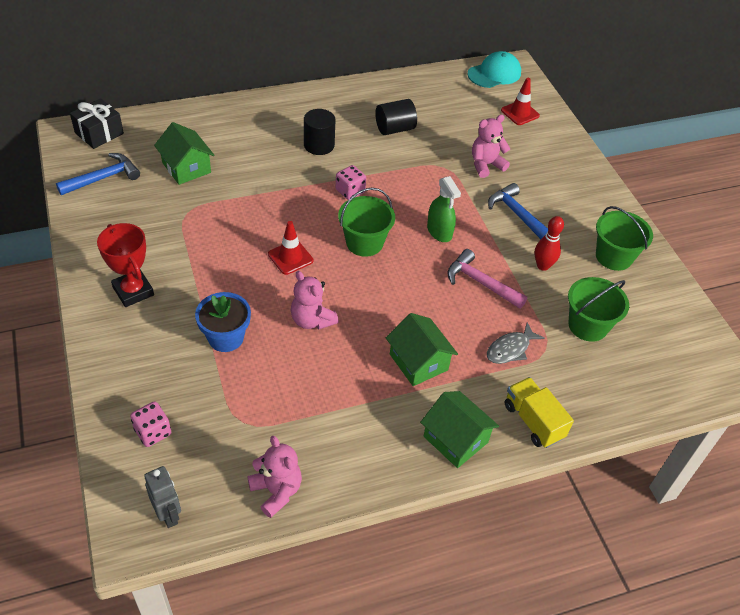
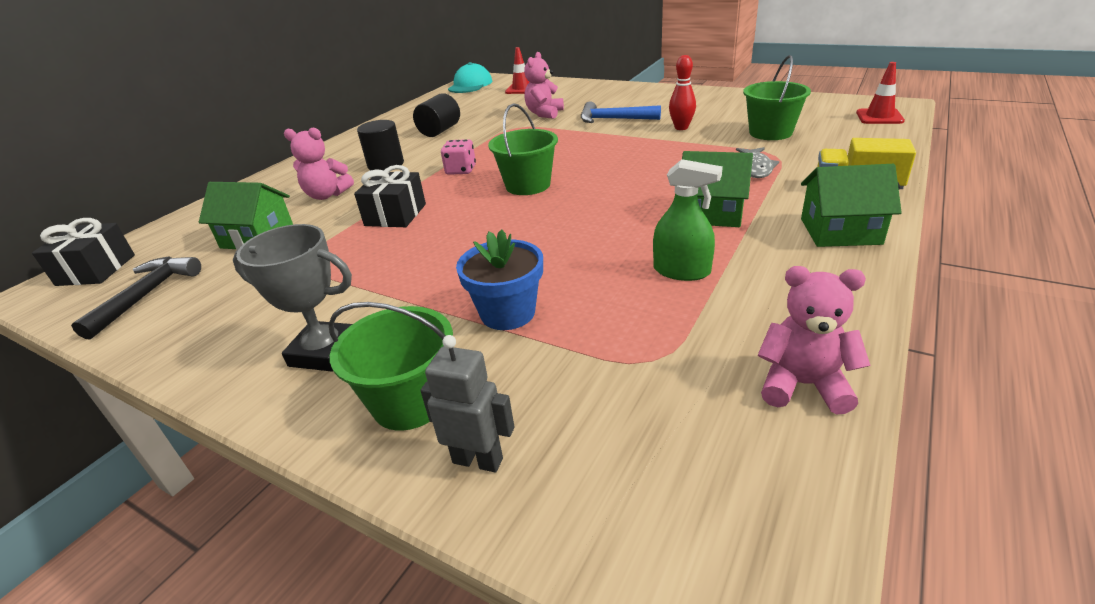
camera: 35 degrees left, 15 degrees down
blue hammer [56,153,140,195] -> black hammer [71,257,201,340]
red trophy [97,223,154,307] -> grey trophy [233,224,352,372]
pink dice [130,401,171,447] -> none
grey robot [144,466,181,528] -> grey robot moved to [421,335,514,472]
red traffic cone [268,221,313,275] -> red traffic cone moved to [856,62,905,124]
pink teddy bear [291,271,339,329] -> pink teddy bear moved to [284,127,354,200]
green spray bottle [427,176,461,242] -> green spray bottle moved to [653,159,723,281]
pink hammer [447,249,527,309] -> none
green bucket [596,206,653,271] -> green bucket moved to [328,302,453,430]
none -> black gift [354,165,426,227]

